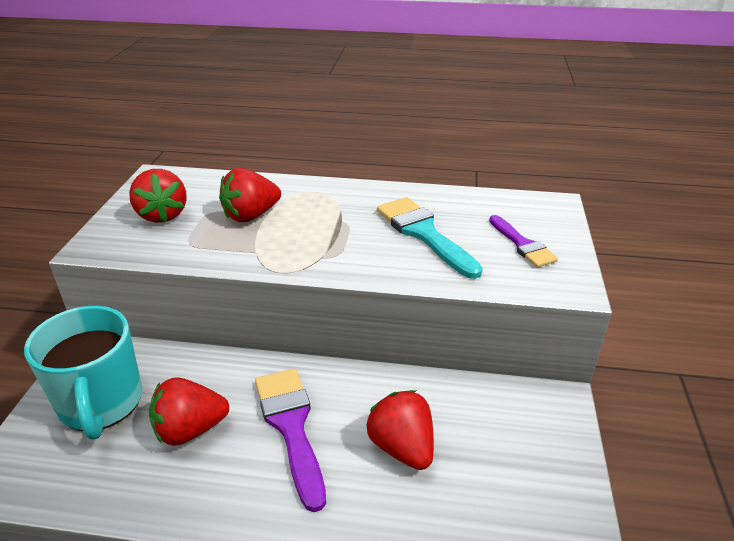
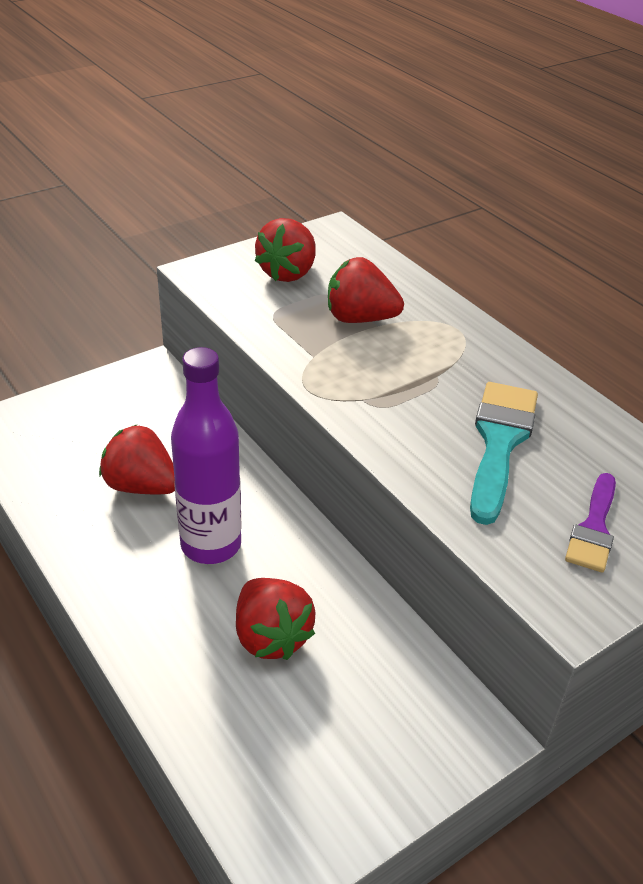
camera: 45 degrees right, 5 degrees up
turquoise mug [24,306,142,439] -> none
purple brush [255,369,326,512] -> purple bottle [171,347,241,564]
red strawberry [366,390,434,470] -> red strawberry turned 135 degrees clockwise [236,578,316,660]

